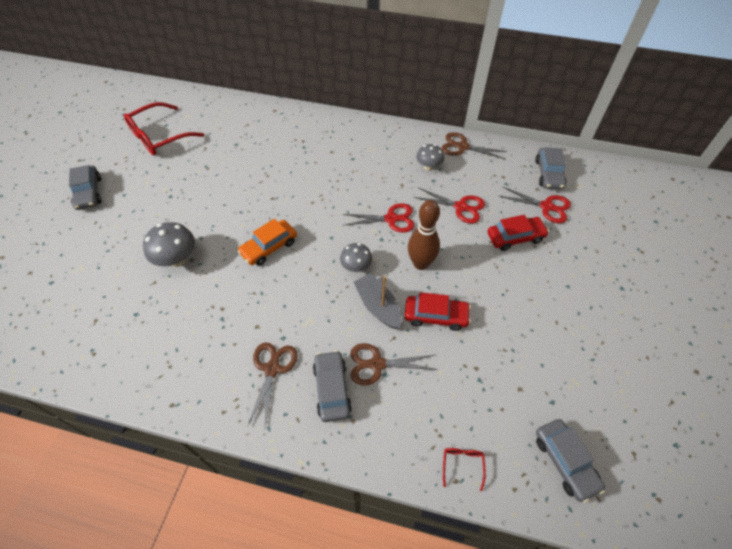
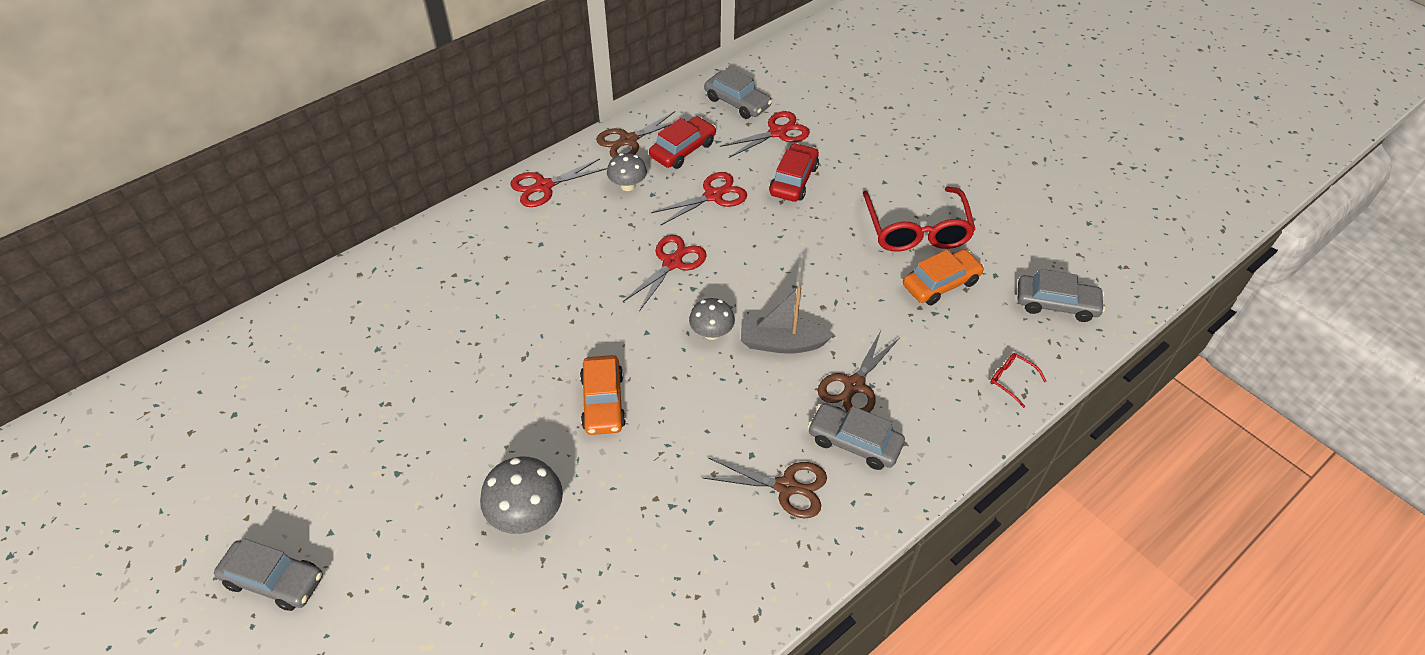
camera: 55 degrees left, 5 degrees down
red glasses [124,102,204,155] -> red glasses moved to [863,187,976,252]
brown scissors [247,342,298,427] -> brown scissors turned 150 degrees clockwise [703,458,827,518]
red car [405,292,471,331] -> red car moved to [649,116,716,169]
brown bowling pin [408,200,440,270] -> none
none -> red scissors [510,159,607,207]
none -> orange car [903,249,984,305]

